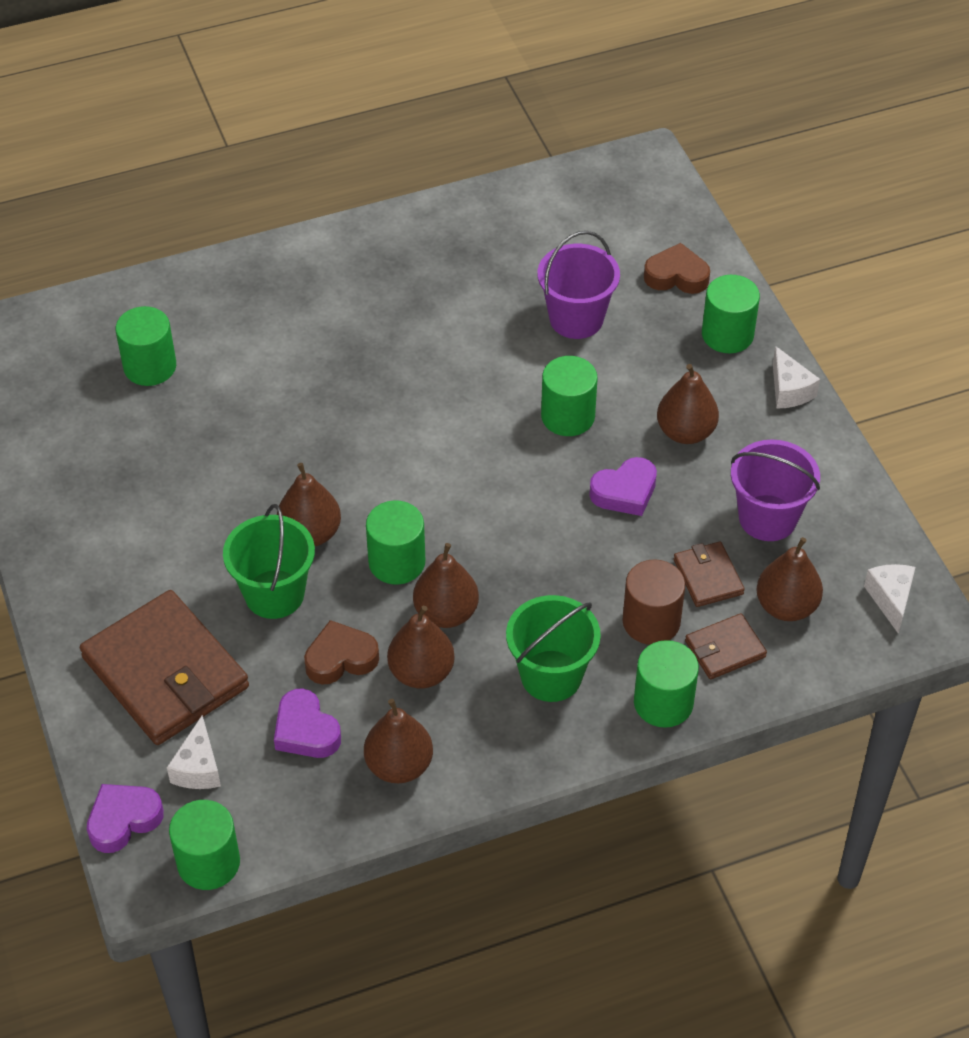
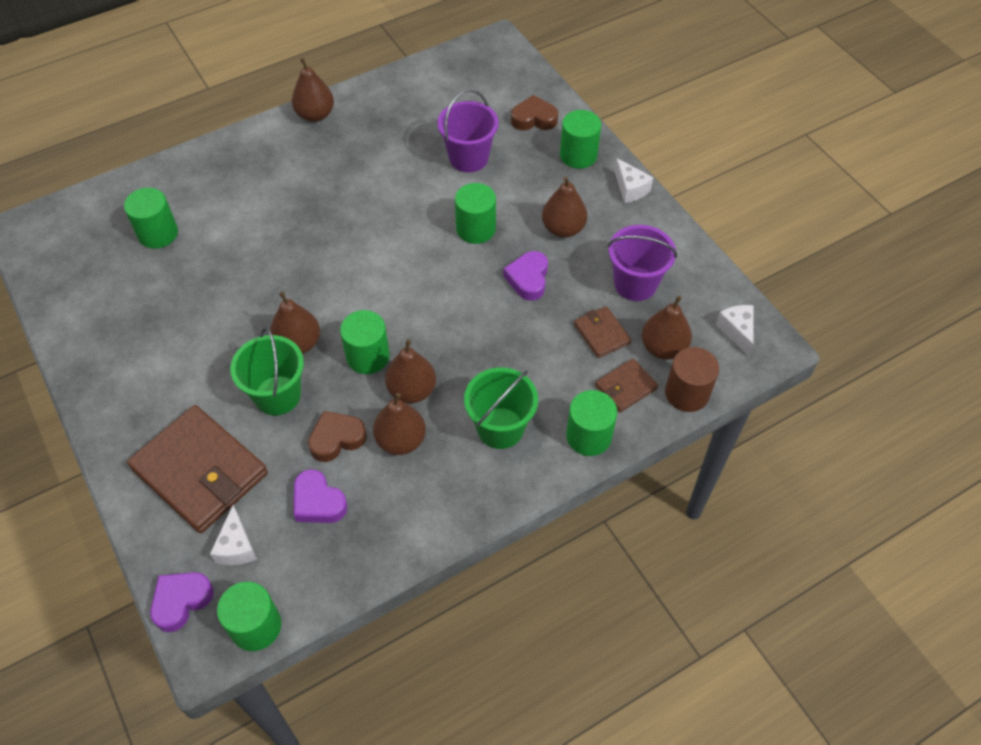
camera: 10 degrees left, 5 degrees up
brown pear [364,699,433,783] -> brown pear moved to [292,58,334,122]
purple heart [589,457,657,516] -> purple heart turned 135 degrees clockwise [503,251,548,301]
brown cylinder [622,559,685,645] -> brown cylinder moved to [665,347,719,412]

